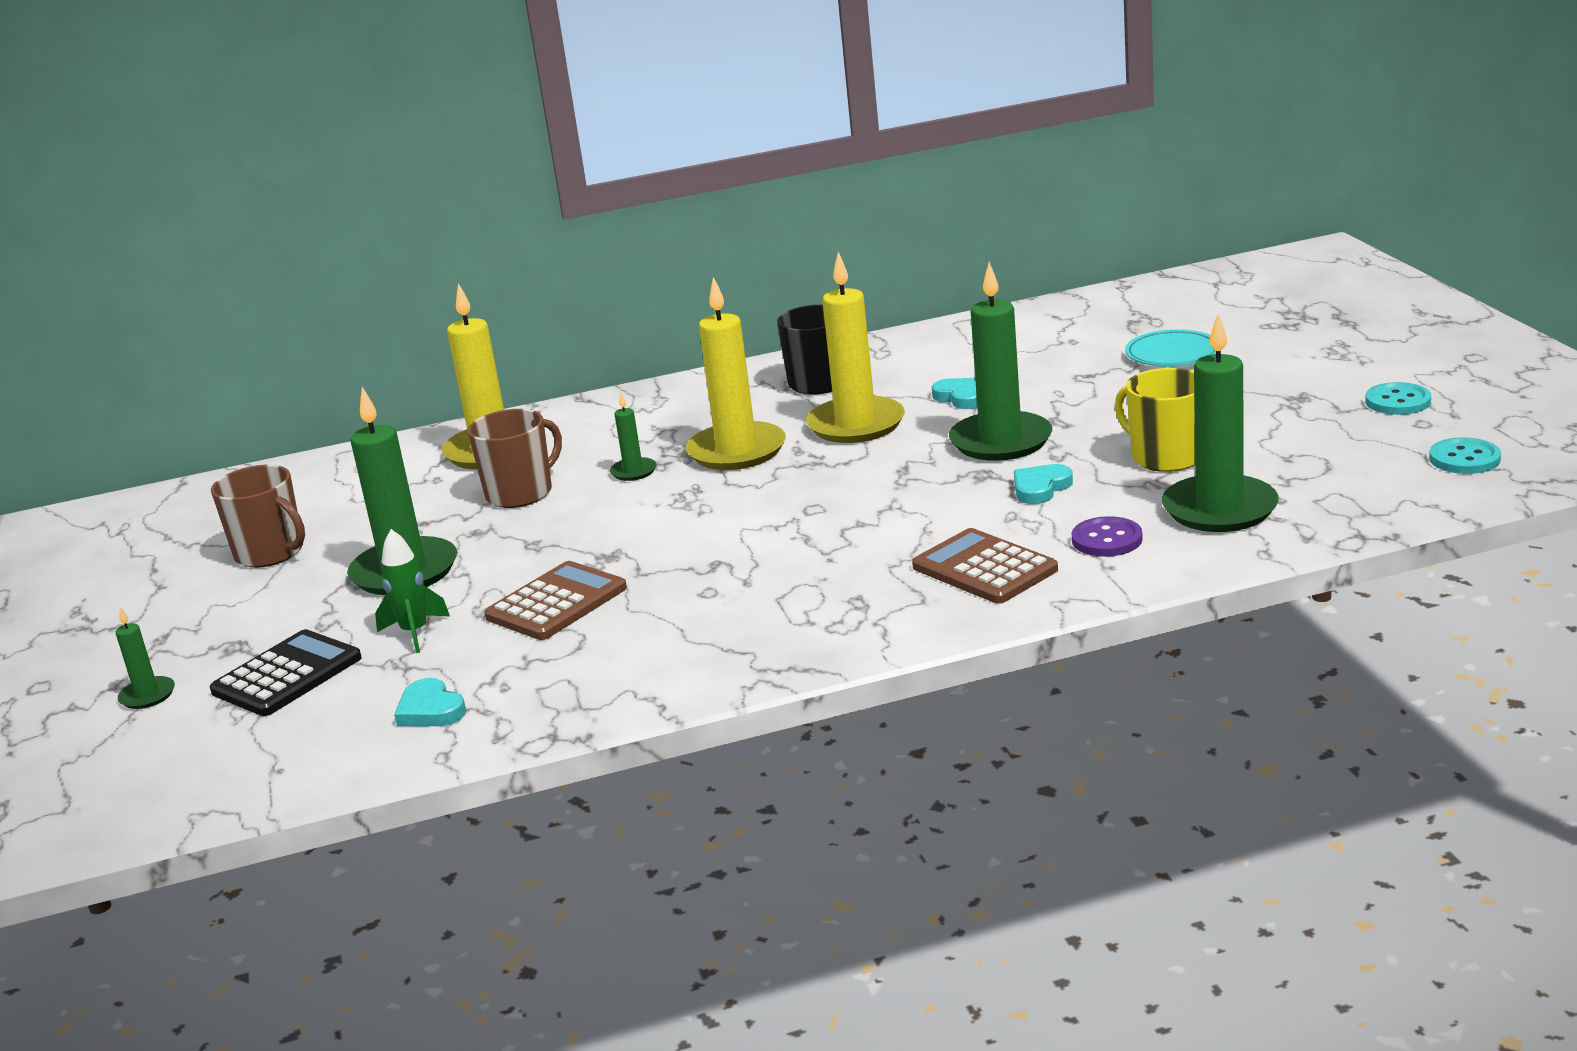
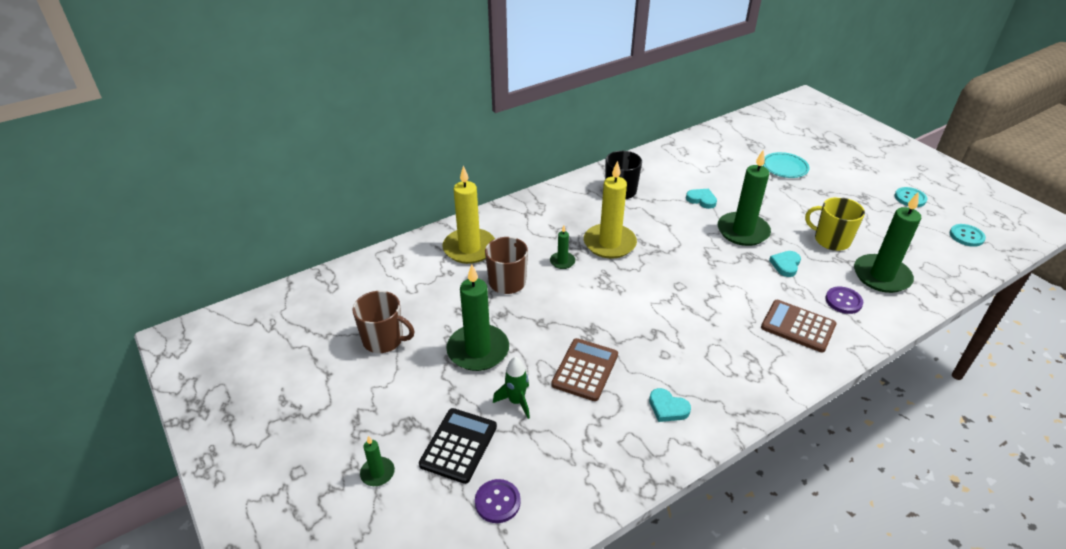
camera: 20 degrees left, 15 degrees up
turquoise heart [394,678,466,726] -> turquoise heart moved to [649,388,691,422]
yellow candle [806,252,905,443] -> none
none -> purple button [475,479,521,523]

